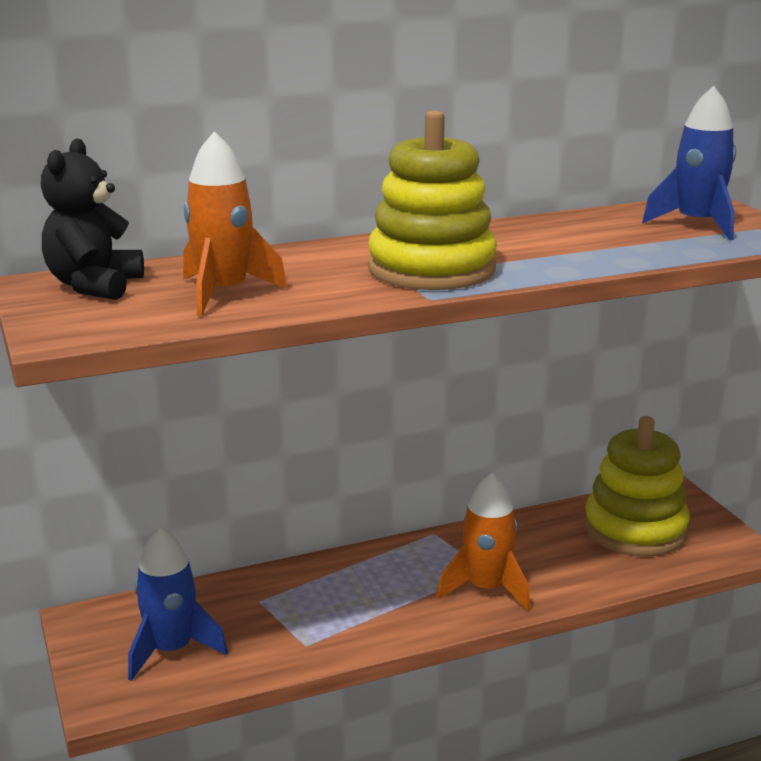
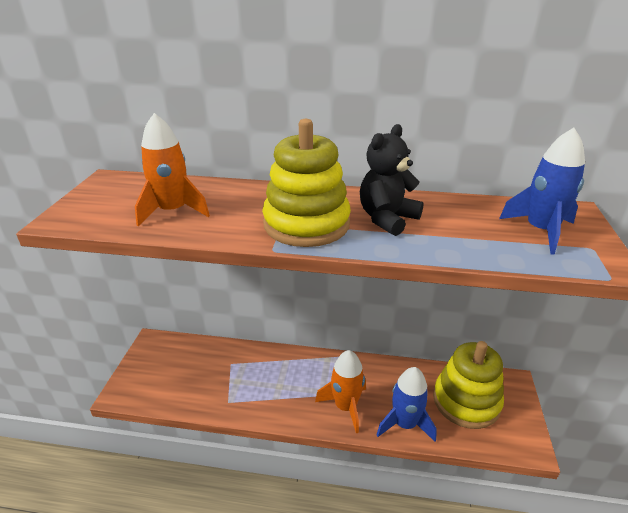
camera: 30 degrees right, 10 degrees up
black teddy bear [41,138,144,300] -> black teddy bear moved to [360,124,424,236]
blue rocket [128,527,228,681] -> blue rocket moved to [377,367,437,442]

